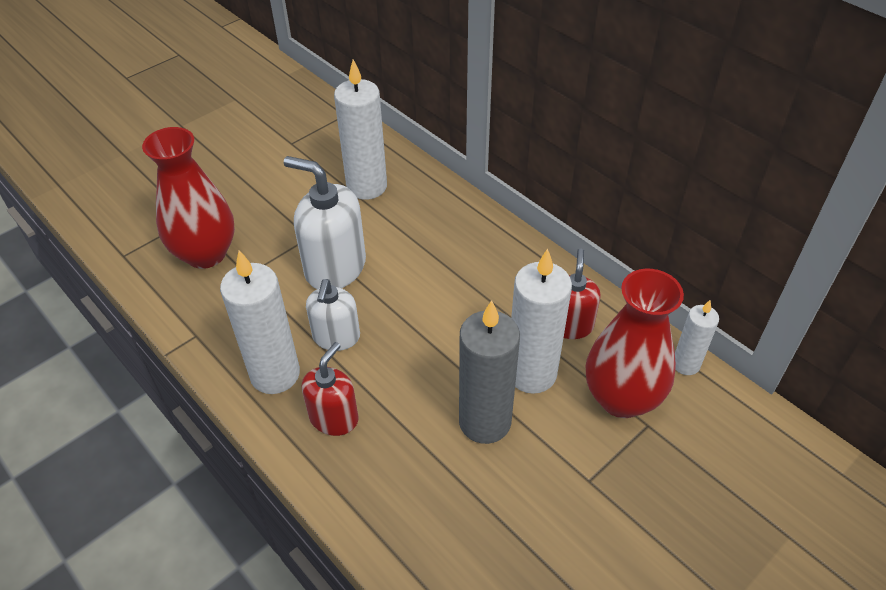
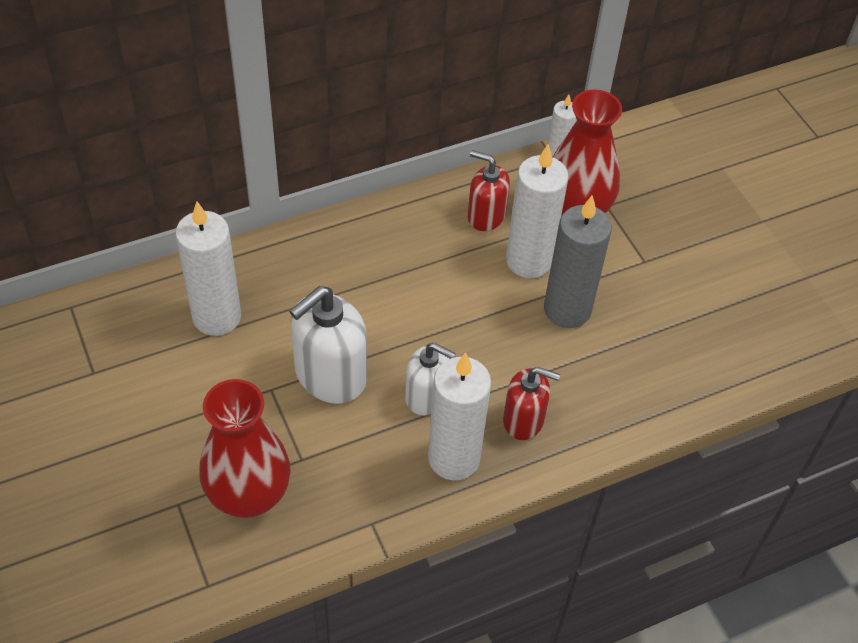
camera: 75 degrees left, 5 degrees up
red soap dispenser [302,342,359,436] -> red soap dispenser turned 150 degrees clockwise [503,367,560,440]

